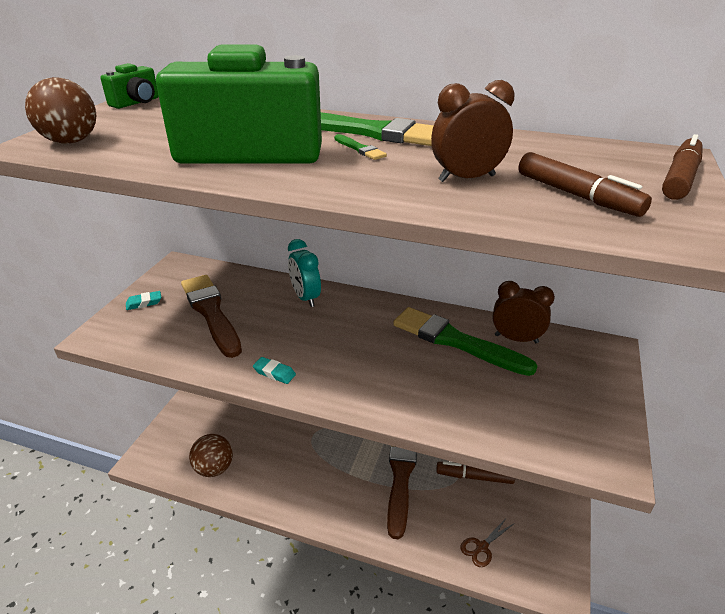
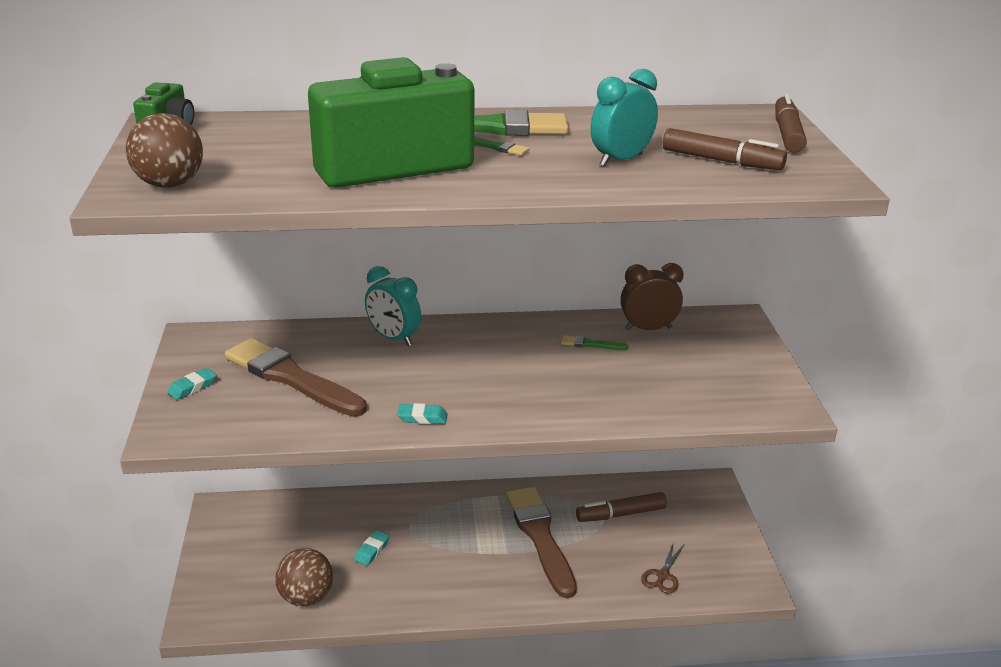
camera: 25 degrees left, 5 degrees down
green brush [393,307,537,376] -> green brush [561,335,629,350], size x0.40
brown clock [431,80,515,182] -> turquoise clock [591,69,658,167]
none -> turquoise eraser [354,530,390,566]

